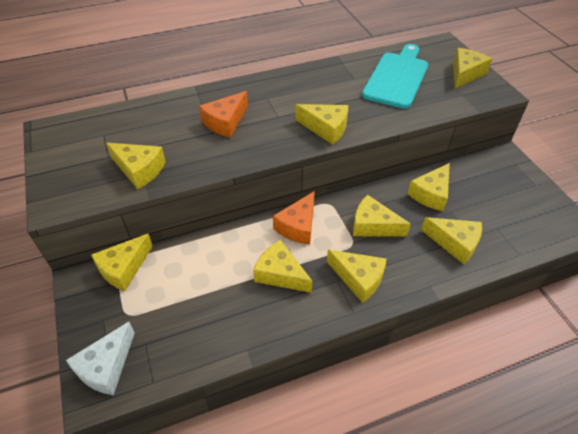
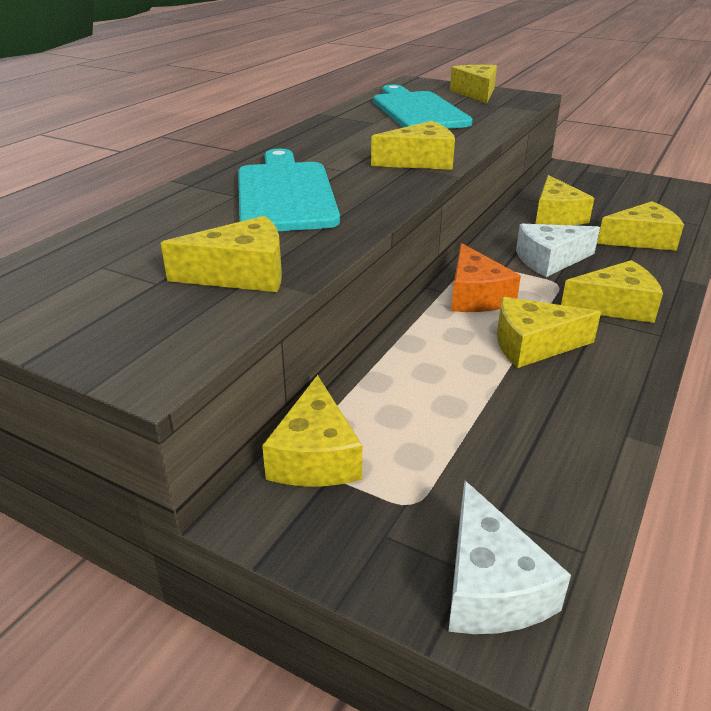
camera: 40 degrees left, 15 degrees down
orange cheese [199,91,248,138] -> turquoise cutting board [238,149,340,231]
yellow cheese [353,195,411,237] -> white cheese [516,224,600,277]

